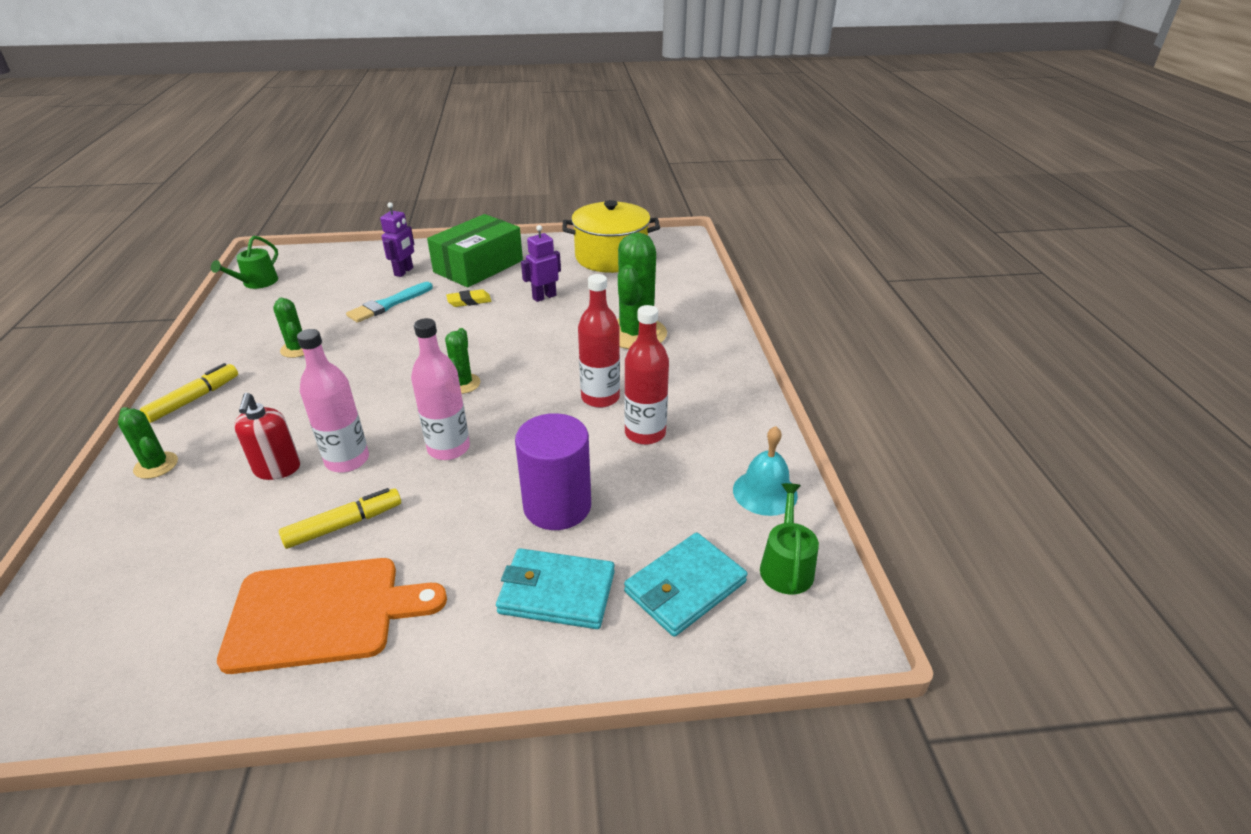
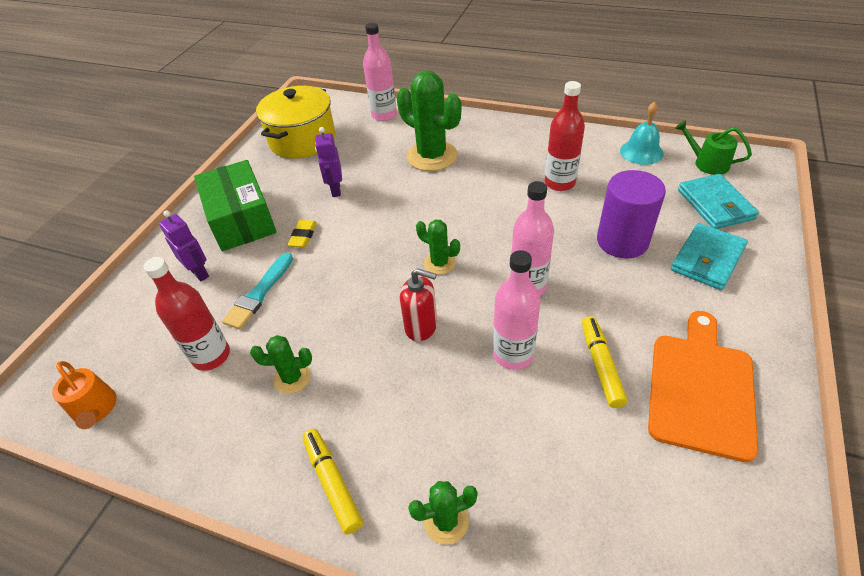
camera: 60 degrees left, 10 degrees up
green watering can [211,236,278,289] -> orange watering can [52,361,117,429]
red soap dispenser [234,393,300,480] -> red soap dispenser moved to [399,268,437,341]
turquoise brush [346,282,433,323] -> turquoise brush turned 45 degrees clockwise [222,253,293,329]
red bottle [578,274,620,408] -> red bottle moved to [144,257,230,371]
none -> pink bottle [363,23,397,121]

